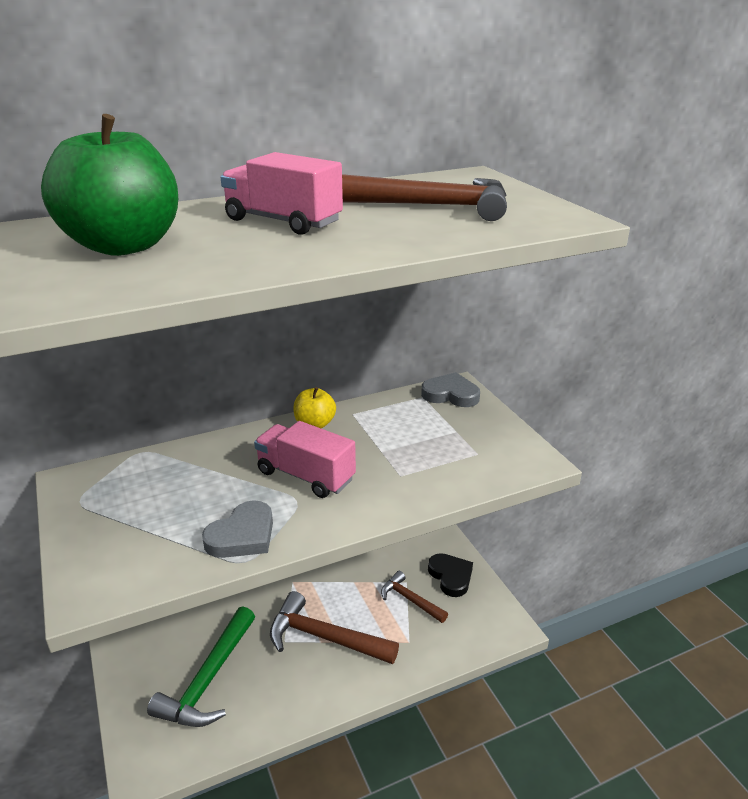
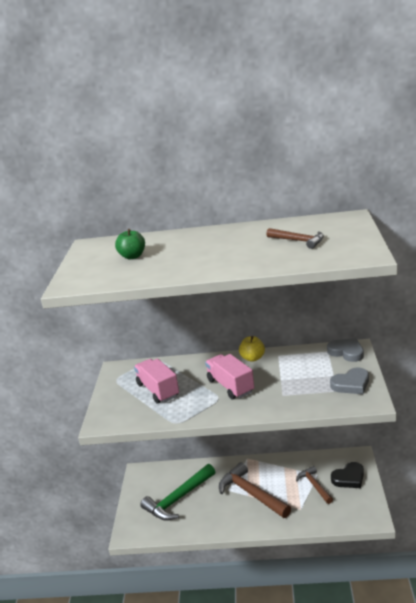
camera: 30 degrees right, 5 degrees down
green apple [41,114,178,256] -> green apple [115,229,145,260], size x0.51
grey heart [202,500,273,558] -> grey heart moved to [330,368,369,394]
pink truck [220,152,343,235] -> pink truck moved to [134,359,179,404]
brown hammer [342,174,507,221] -> brown hammer [266,228,324,249], size x0.59
black heart [428,553,473,597] -> black heart turned 60 degrees clockwise [331,462,364,488]

